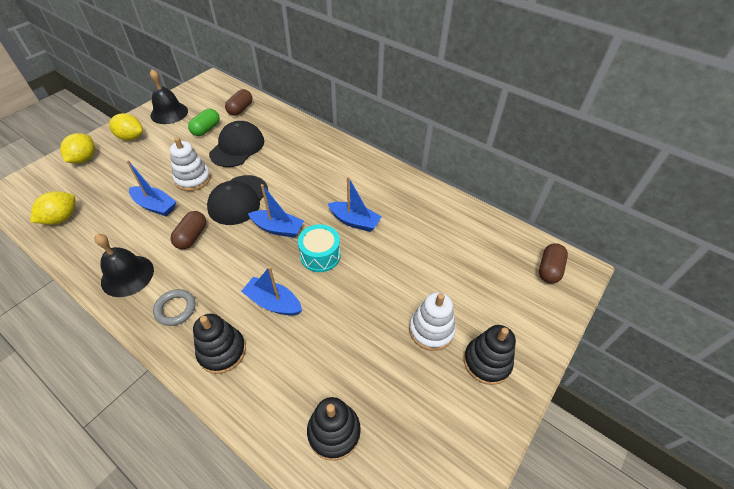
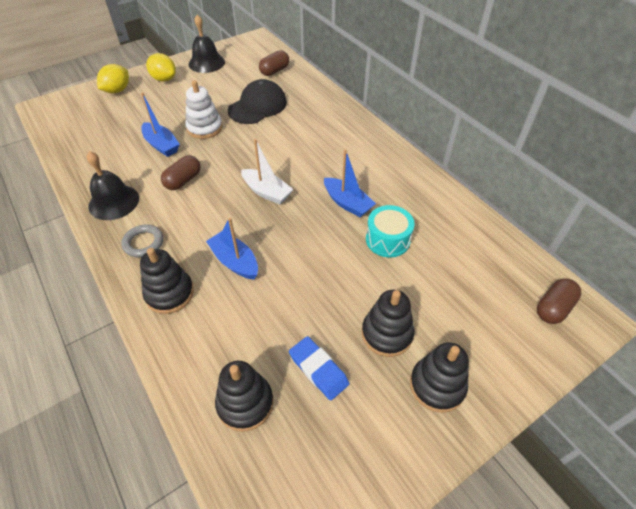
camera: 20 degrees right, 0 degrees up
yellow lemon [31,191,75,225] -> none
green capsule [188,109,220,136] -> none
black cap [207,175,268,225] -> none
blue boat [248,184,304,238] -> white boat [241,139,293,204]
turquoise drum [298,224,341,272] -> turquoise drum moved to [366,205,415,258]
white stacking toy [409,292,456,351] -> black stacking toy [362,290,414,357]
none -> blue eraser [289,336,349,400]

